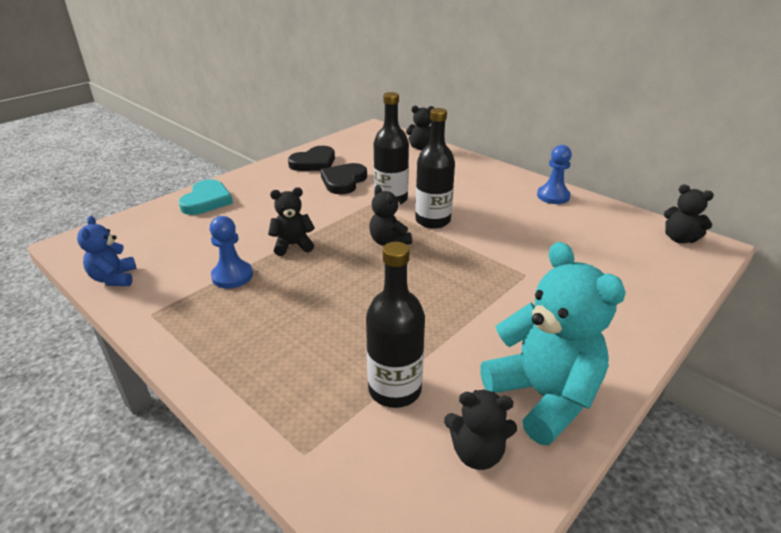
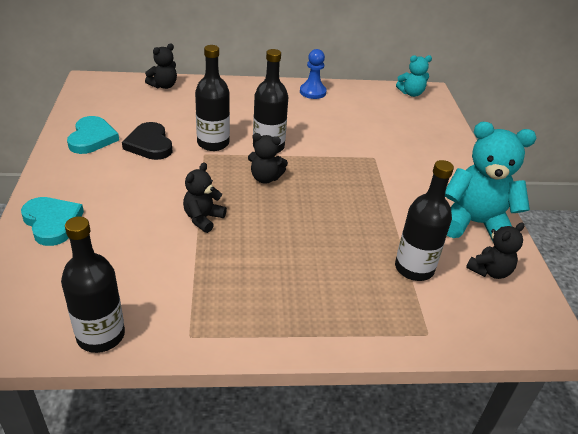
camera: 50 degrees left, 5 degrees up
blue teddy bear [77,216,137,286] -> black bottle [61,217,125,353]
blue pawn [210,216,253,288] -> none
black heart [288,146,335,171] -> turquoise heart [67,116,119,154]
black teddy bear [664,185,714,243] -> turquoise teddy bear [396,55,432,97]

